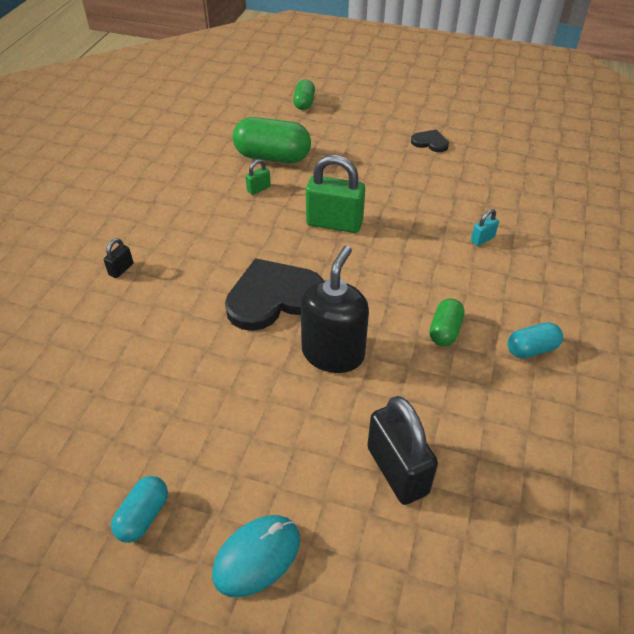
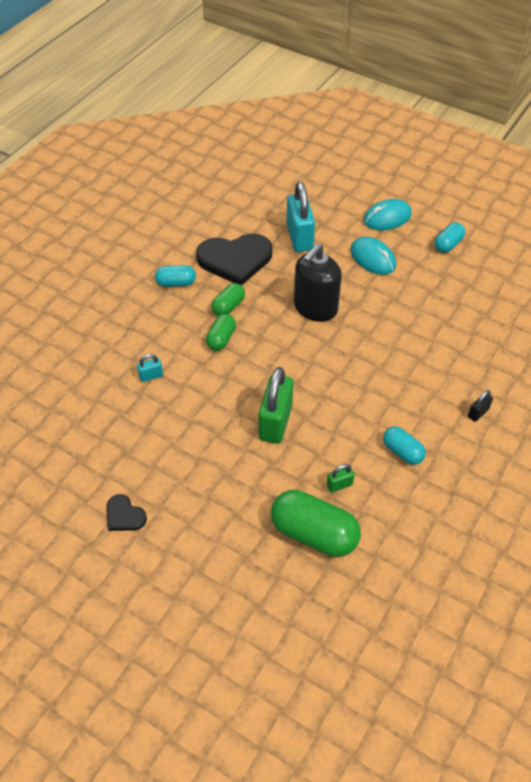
camera: 165 degrees left, 5 degrees up
black heart [225,258,324,331] -> black heart moved to [196,233,272,286]
green capsule [293,79,315,110] -> green capsule moved to [206,314,236,351]
green padlock [306,155,365,233] -> green padlock turned 75 degrees clockwise [258,367,293,444]
black padlock [367,396,438,505] -> turquoise padlock [286,182,315,252]
none -> turquoise mouse [350,237,396,275]
none -> turquoise capsule [383,426,426,465]

